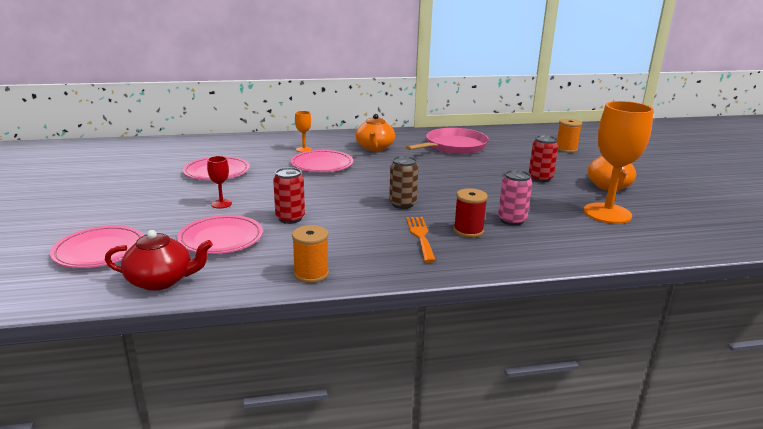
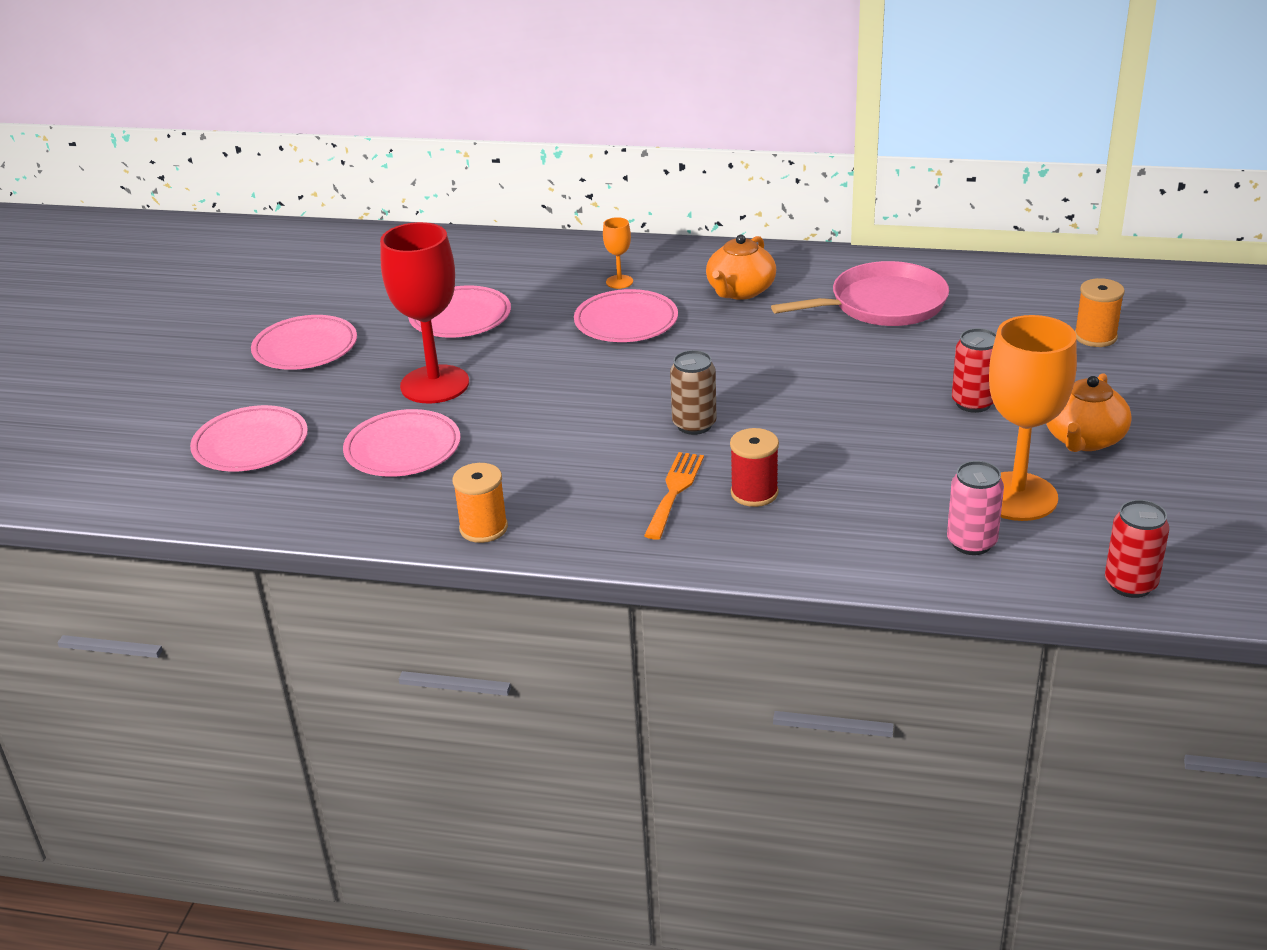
camera: 25 degrees right, 10 degrees up
red teapot [105,230,213,291] -> none
red goblet [207,156,232,208] -> red goblet [380,222,469,404], size x2.28
red can [273,167,305,224] -> red can moved to [1105,500,1169,598]
pink can [498,170,532,226] -> pink can moved to [947,461,1004,555]
none -> pink plate [251,315,357,370]

